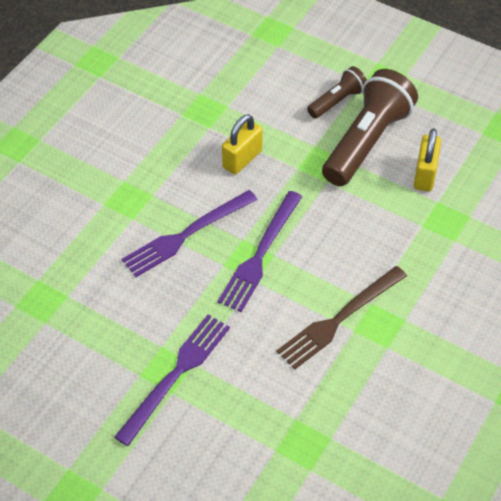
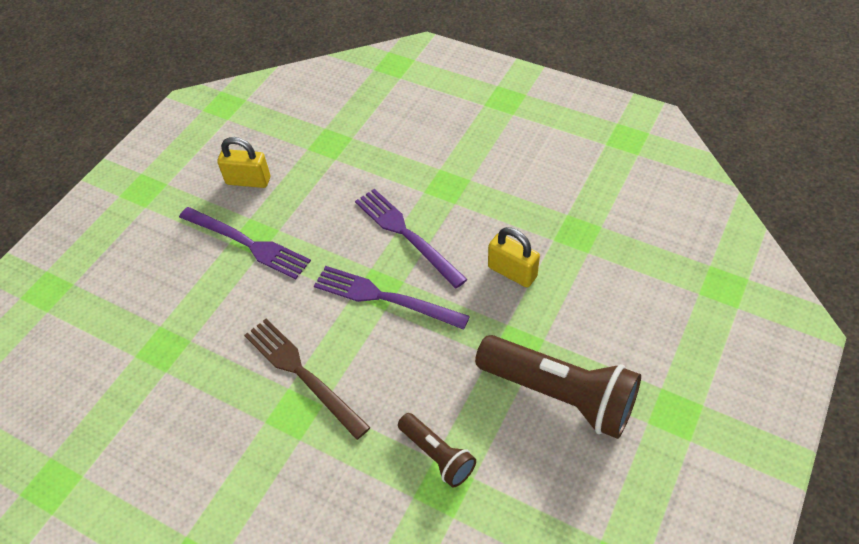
camera: 90 degrees right, 0 degrees up
brown flashlight [307,66,367,118] -> brown flashlight moved to [398,413,476,487]
yellow padlock [414,128,441,191] -> yellow padlock moved to [217,137,270,188]

